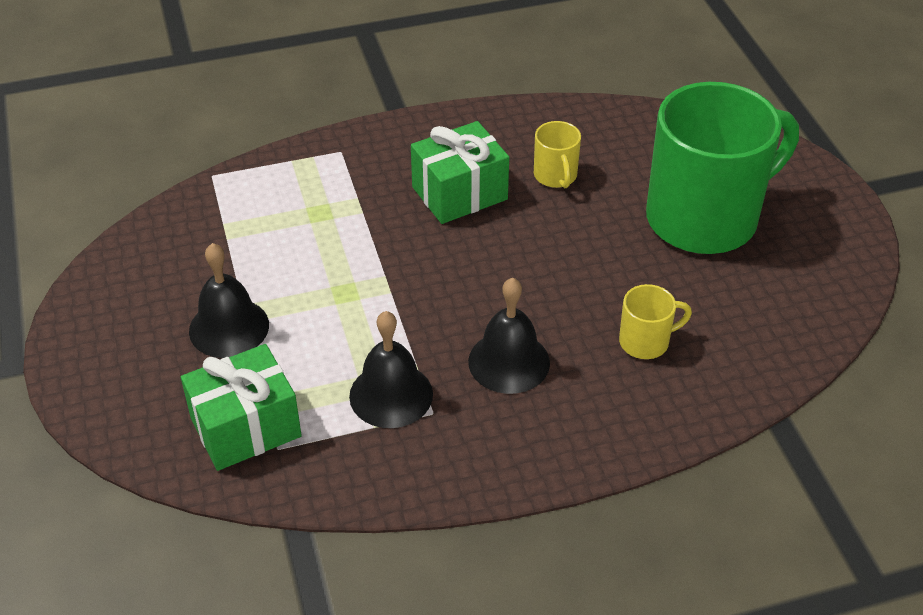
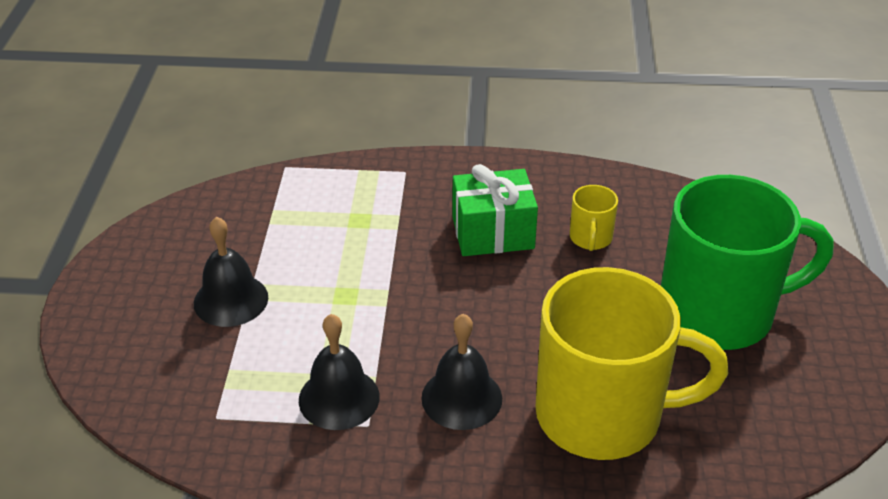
camera: 20 degrees right, 5 degrees down
green gift [181,344,302,471] -> none
yellow mug [619,284,692,359] -> yellow mug [535,267,729,460], size x2.44

